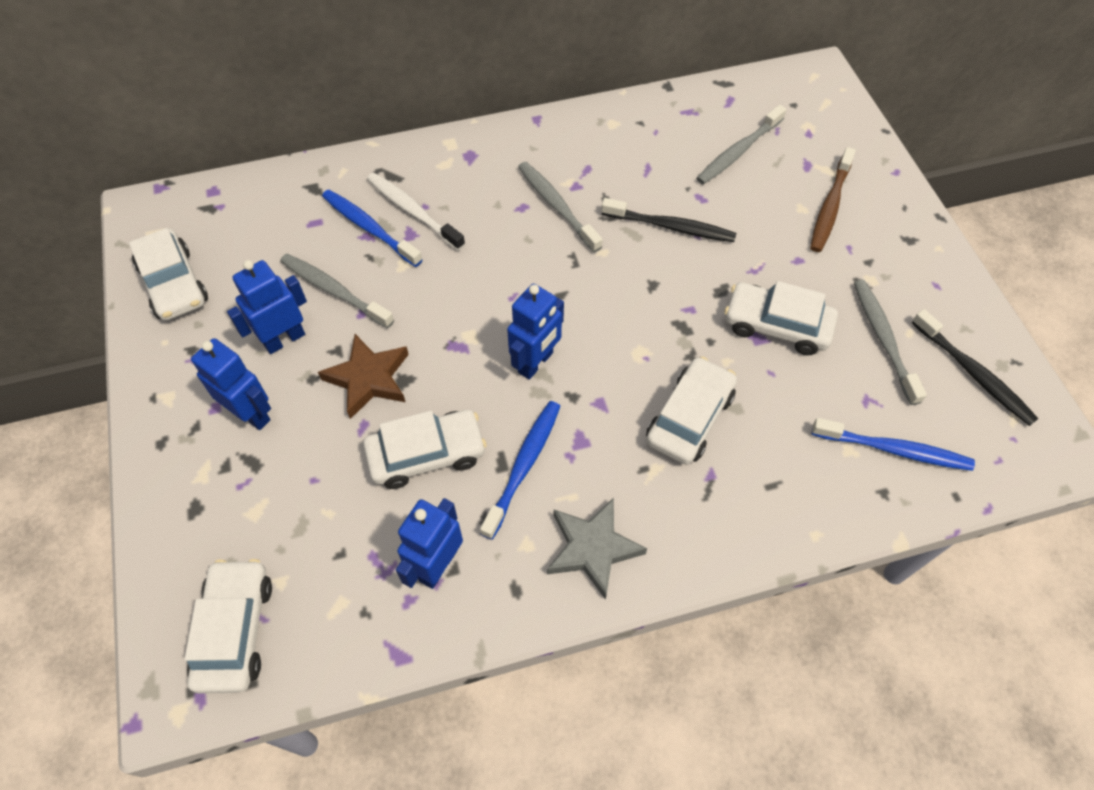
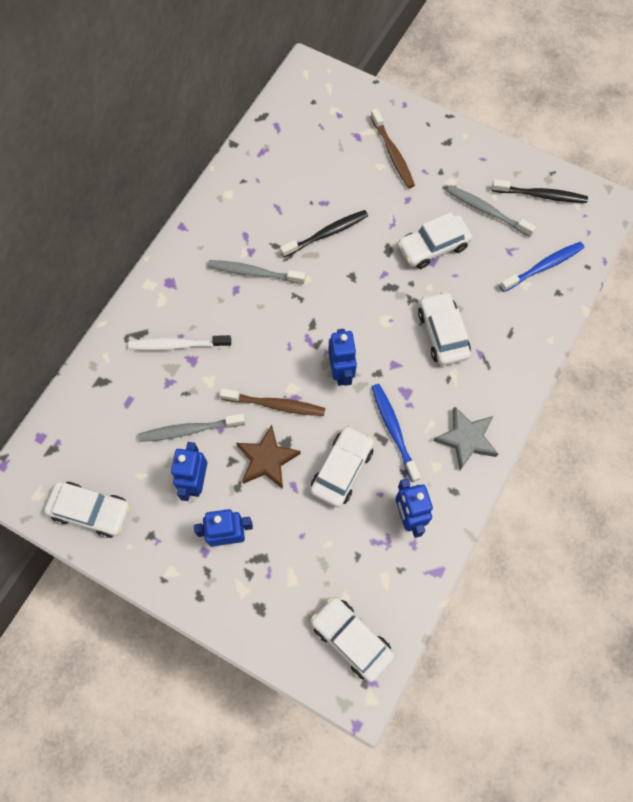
camera: 45 degrees left, 10 degrees up
blue toothbrush [322,190,423,267] -> none
grey toothbrush [696,105,786,185] -> none
none -> brown toothbrush [220,388,325,416]

